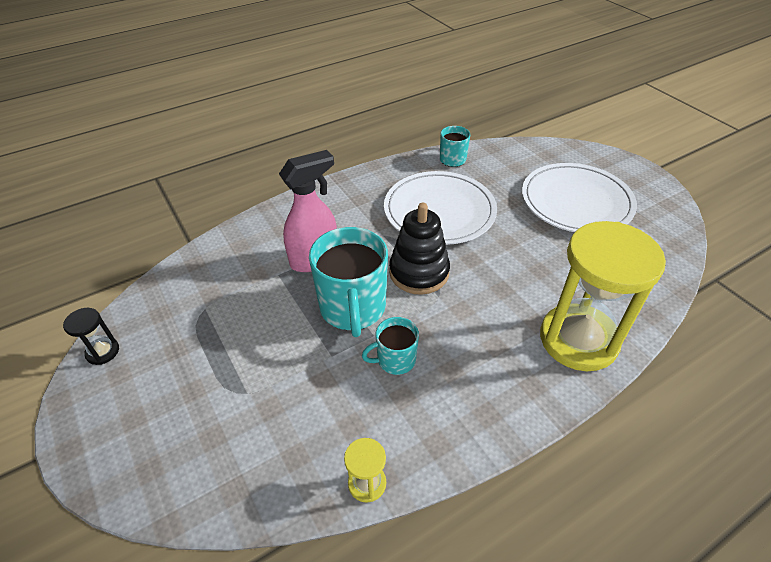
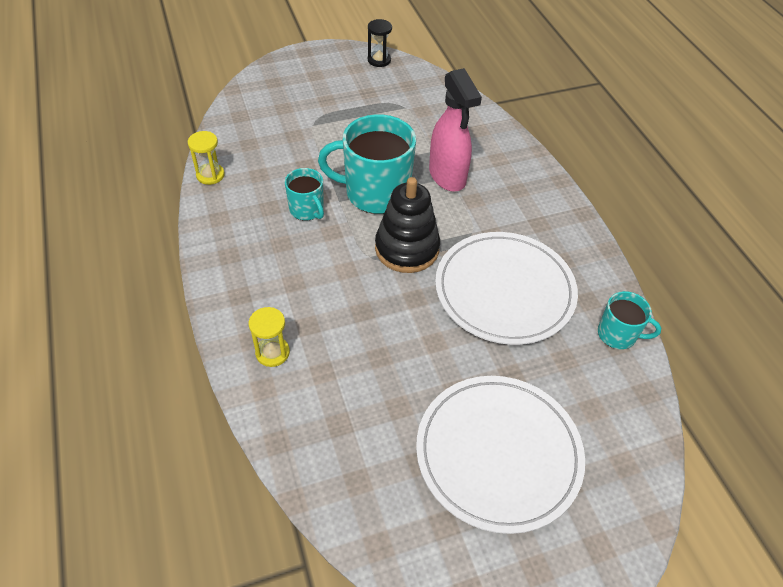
camera: 100 degrees right, 5 degrees up
turquoise mug [362,317,419,375] -> turquoise mug turned 150 degrees clockwise [285,168,324,221]
yellow hourglass [540,221,666,371] -> yellow hourglass [249,307,290,367], size x0.41

